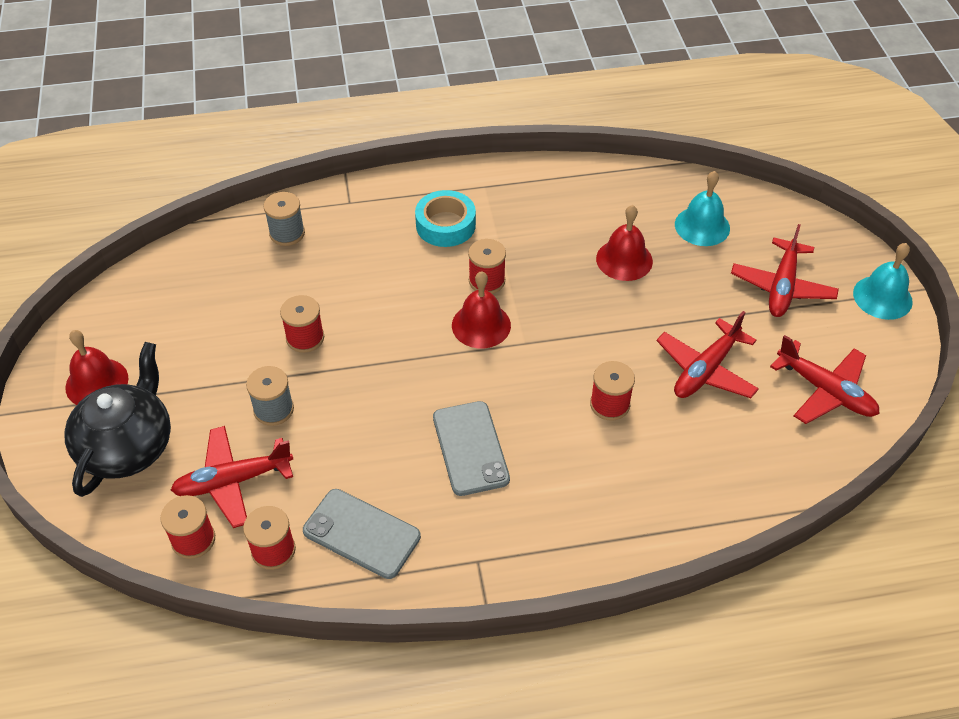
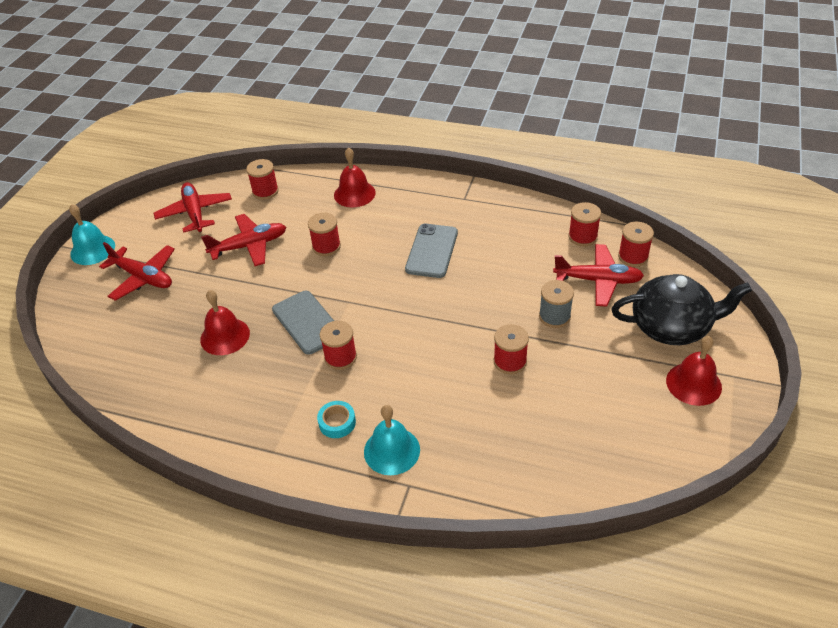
camera: 150 degrees left, 5 degrees down
black teapot [64,342,171,497] -> black teapot turned 135 degrees counterclockwise [612,274,752,345]
grey spool [264,192,305,246] -> none
grey phone [303,489,421,579] -> grey phone moved to [272,291,334,355]
turquoise tape [415,190,476,247] -> turquoise tape [317,401,356,438], size x0.62
red bell [452,271,511,348] -> red bell moved to [334,147,376,207]
turquoise bell [675,171,730,246] -> turquoise bell moved to [364,405,420,475]
red plane [731,224,839,317] -> red plane turned 75 degrees clockwise [99,242,175,301]
none -> red spool [246,159,279,200]

